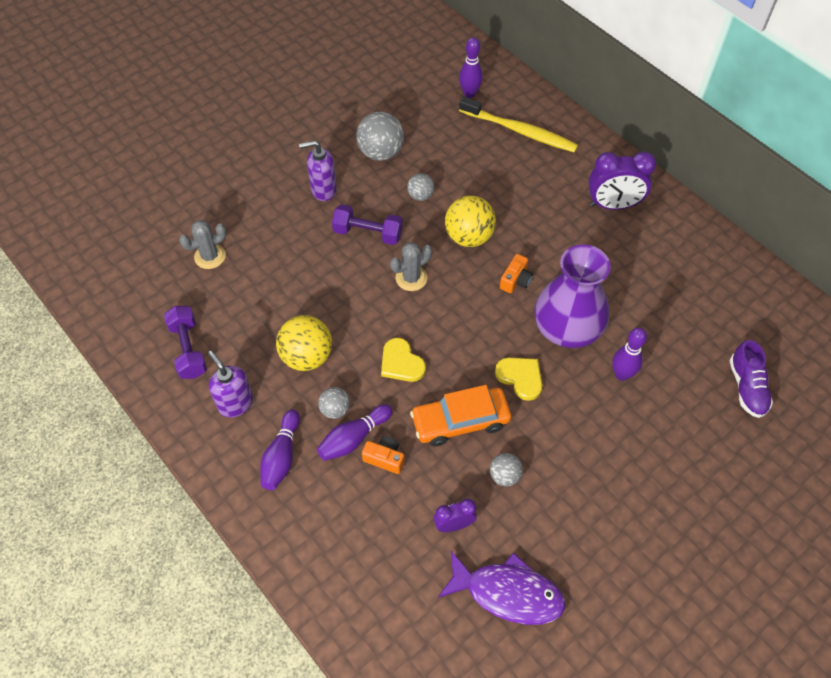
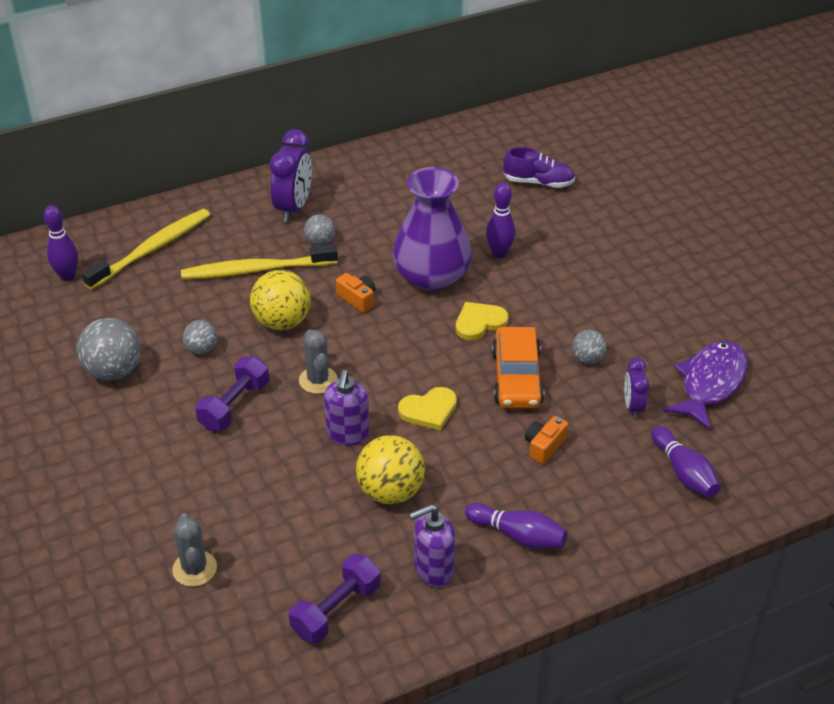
camera: 75 degrees left, 15 degrees down
purple dumbbell [164,306,207,379] -> purple dumbbell turned 45 degrees counterclockwise [289,554,381,643]
purple soap dispenser [299,140,337,201] -> purple soap dispenser moved to [324,370,370,446]
purple bowling pin [317,404,393,461] -> purple bowling pin moved to [651,426,721,498]
grey ball [318,387,350,419] -> grey ball moved to [304,214,335,246]
none -> yellow toothbrush [181,244,338,280]

